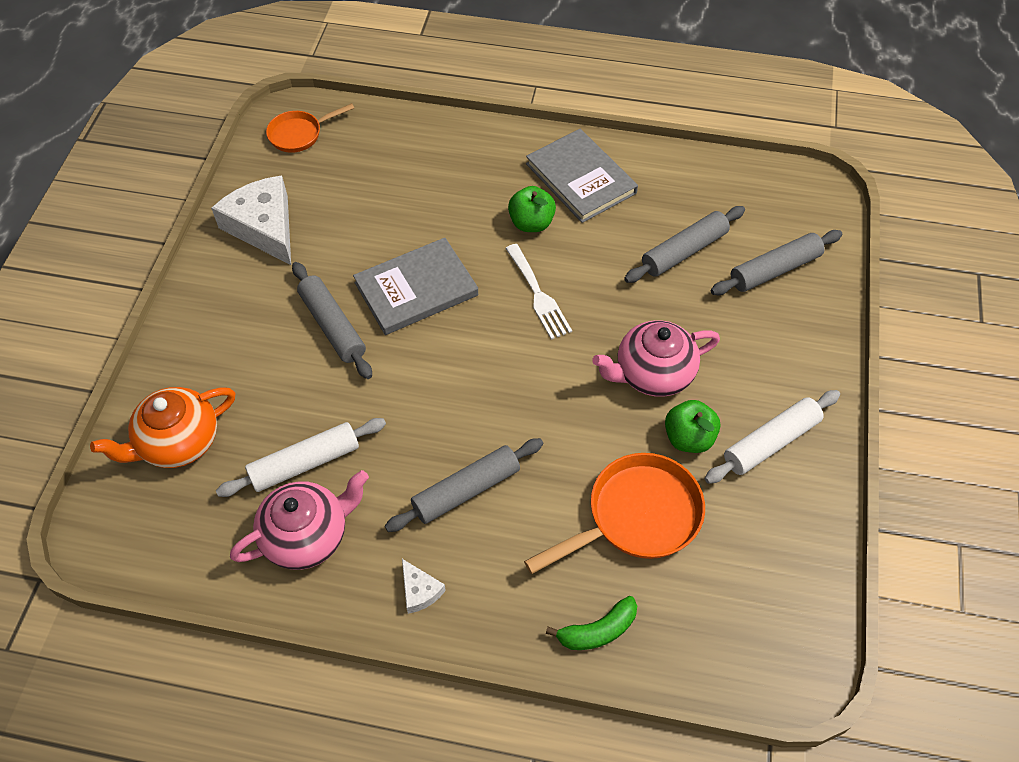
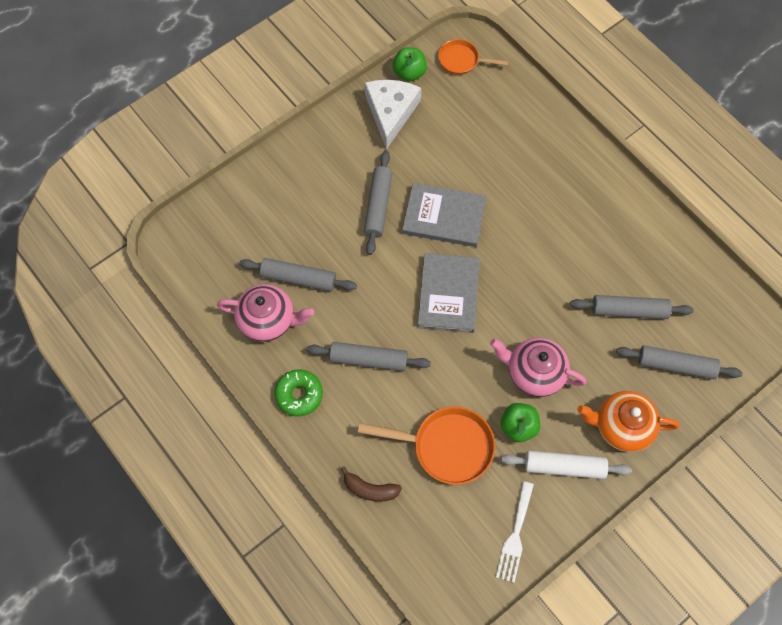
camera: 40 degrees right, 10 degrees up
orange teapot [90,387,235,468] -> orange teapot moved to [577,391,680,452]
white rolling pin [216,418,386,497] -> grey rolling pin [239,258,357,292]
white cheese [402,559,446,614] -> green donut [274,370,323,416]
white fork [505,244,572,340] -> white fork moved to [496,481,534,583]
green apple [508,186,556,232] -> green apple moved to [393,47,427,81]
grey book [526,129,638,223] -> grey book moved to [418,253,480,333]
green banana [546,596,637,650] -> brown banana [340,466,402,502]

